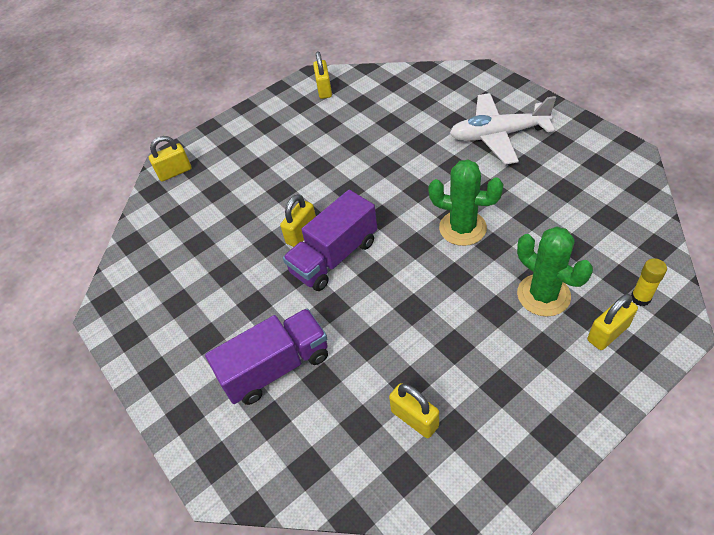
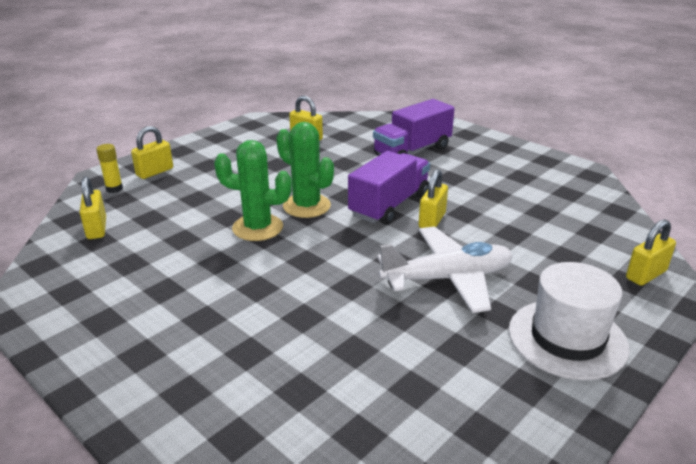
camera: 165 degrees right, 20 degrees down
yellow padlock [313,51,332,99] -> yellow padlock moved to [80,176,106,239]
white plane [450,93,556,164] -> white plane moved to [377,226,513,313]
green cactus [517,226,593,317] -> green cactus moved to [276,122,334,218]
none -> white hat [509,262,630,380]

